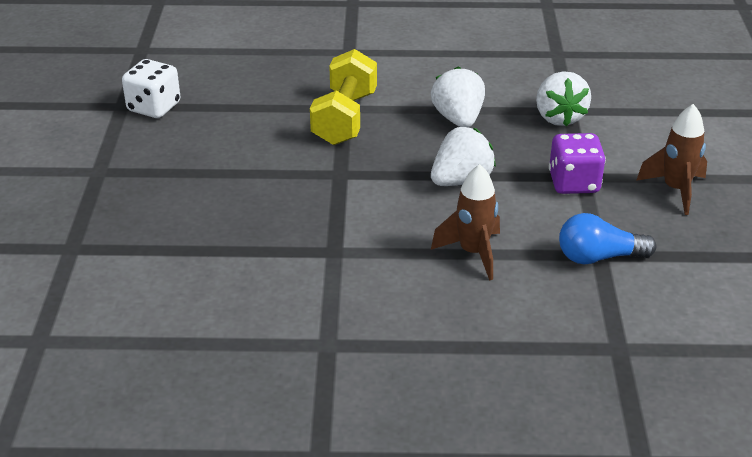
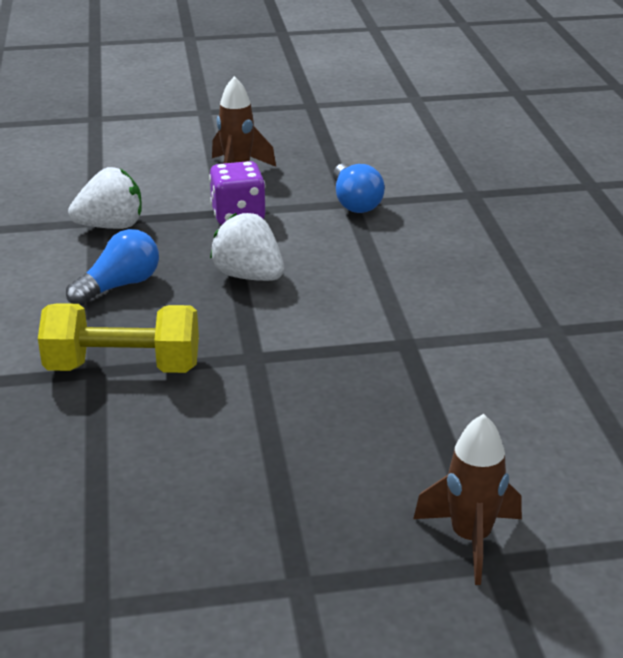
camera: 100 degrees left, 5 degrees down
white dice [122,59,181,118] -> none
white strawberry [431,67,485,128] -> blue light bulb [66,229,159,306]
brown rocket [431,164,500,280] -> brown rocket moved to [413,414,522,585]

